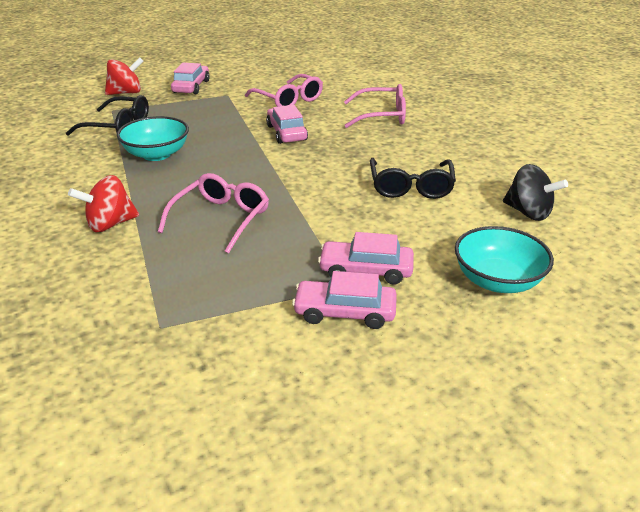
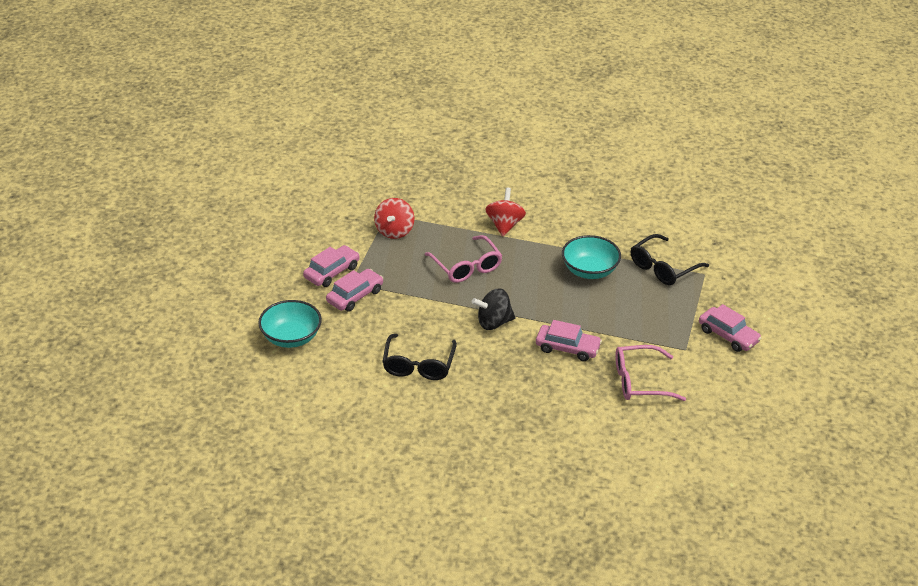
camera: 125 degrees right, 5 degrees up
red spinning top [105,57,144,95] -> red spinning top moved to [374,198,414,239]
pink glasses [344,84,406,128] -> none
black glasses [370,158,456,199] -> black glasses turned 120 degrees counterclockwise [383,334,457,380]
black spinning top [503,164,568,221] -> black spinning top moved to [472,288,516,330]

